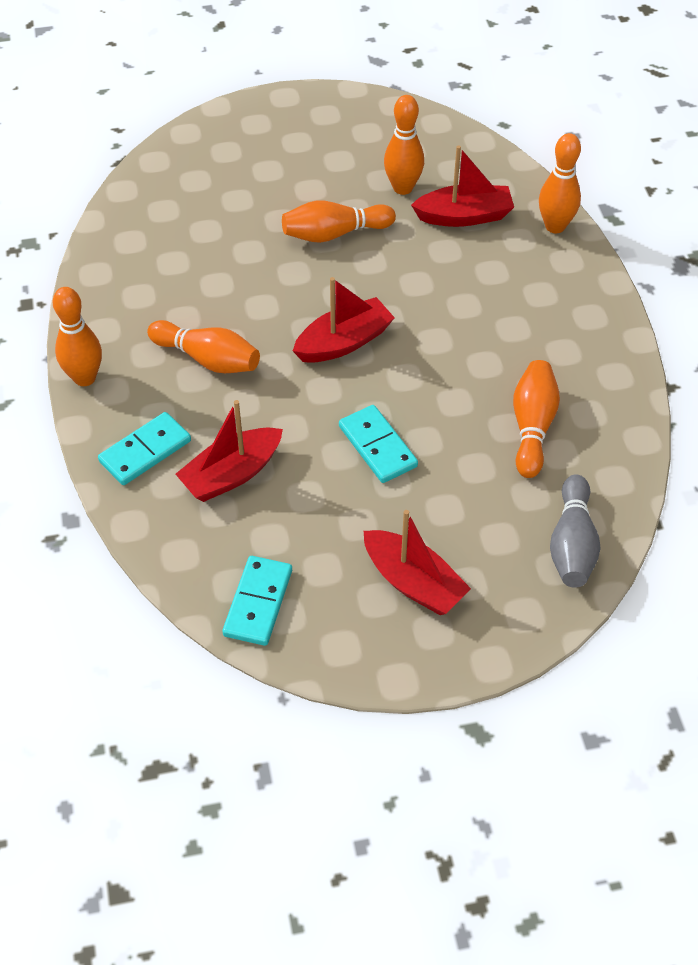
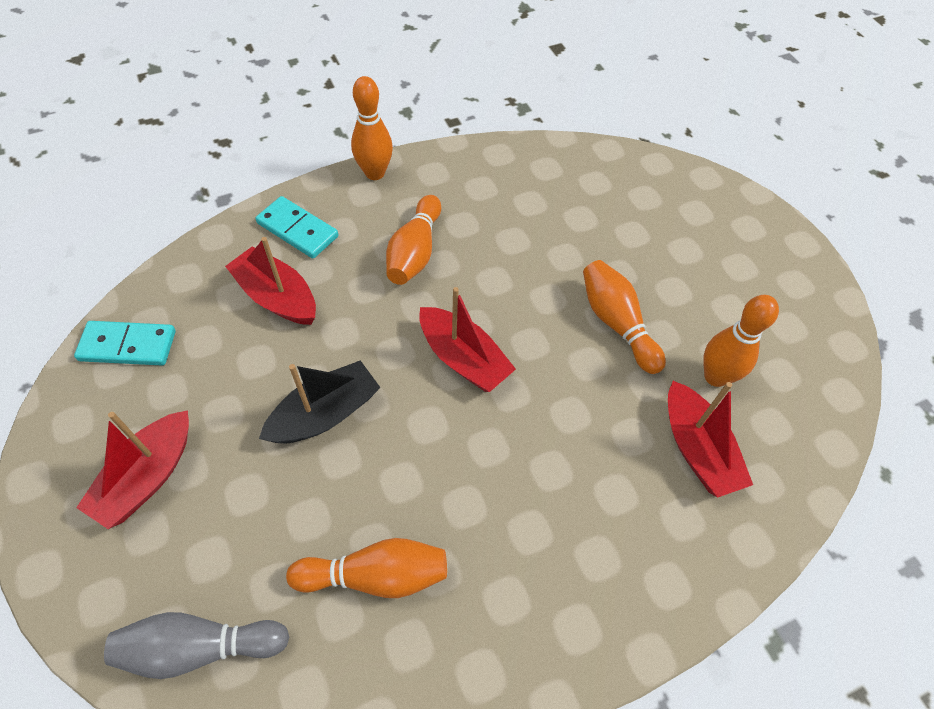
camera: 75 degrees right, 5 degrees up
turquoise domino [339,405,418,483] -> black boat [259,360,381,443]
orange bowling pin [539,133,581,233] -> none

